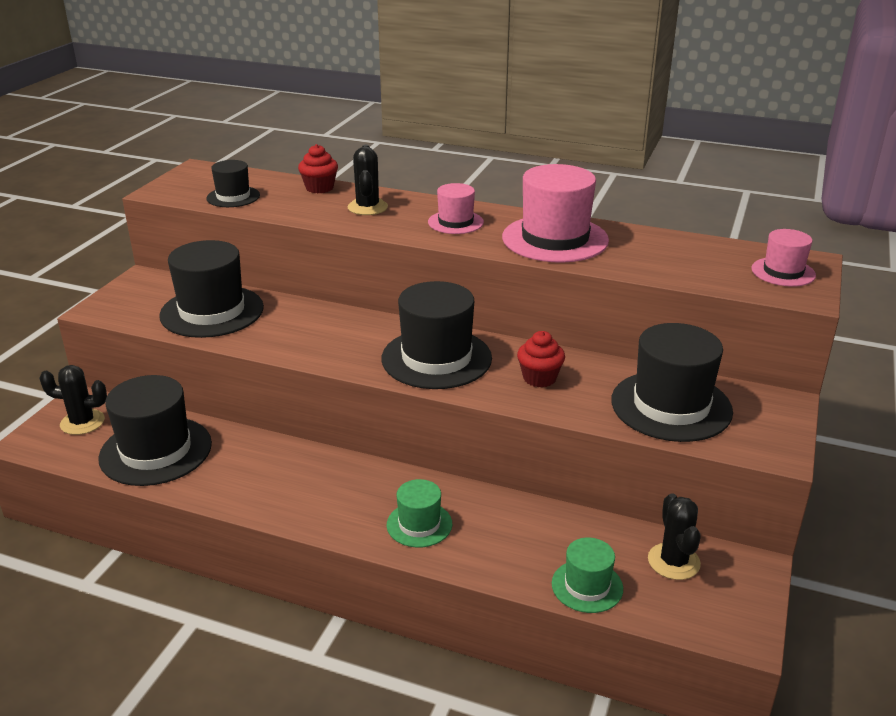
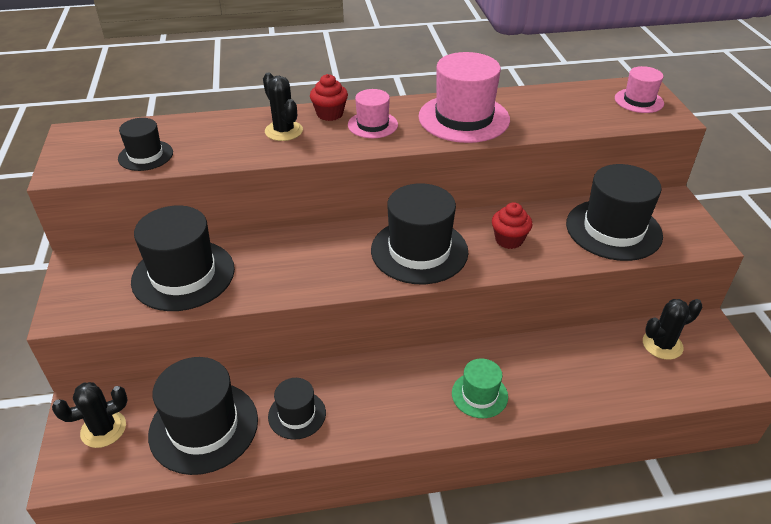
camera: 30 degrees left, 10 degrees up
red cupcake [298,144,338,193] -> red cupcake moved to [310,74,348,121]
green hat [552,538,623,613] -> none
black cactus [648,493,701,580] -> black cactus turned 75 degrees counterclockwise [643,299,702,360]
none -> black hat [268,378,326,440]

